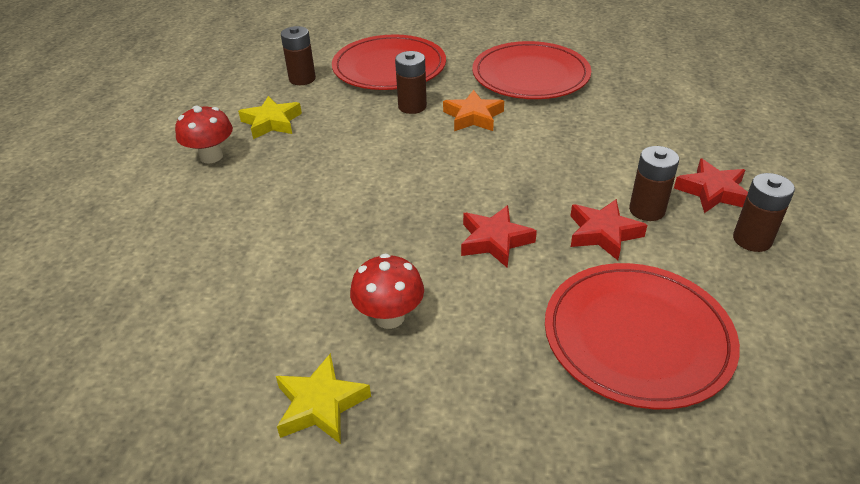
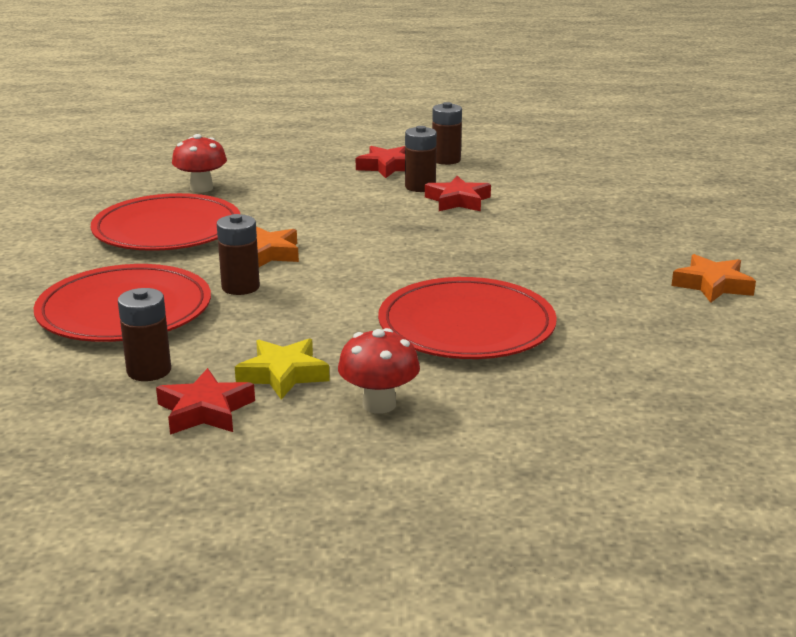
camera: 100 degrees left, 15 degrees down
yellow star [276,353,371,444] -> orange star [671,254,756,303]
red mushroom [350,254,424,329] -> red mushroom moved to [172,134,227,192]
red star [461,205,537,268] -> red star moved to [156,368,255,435]
red plate [545,263,740,409] -> red plate moved to [378,277,557,359]

